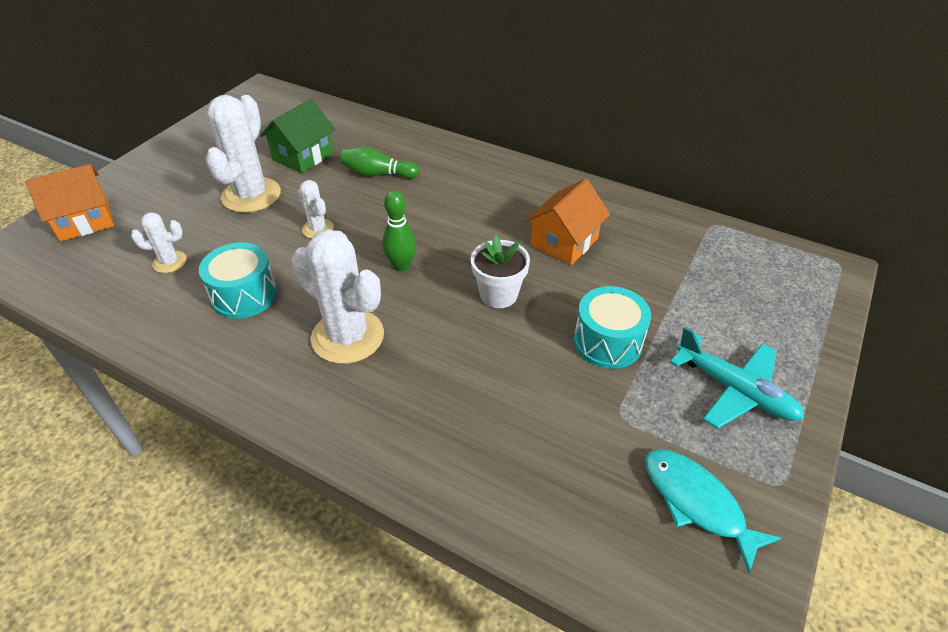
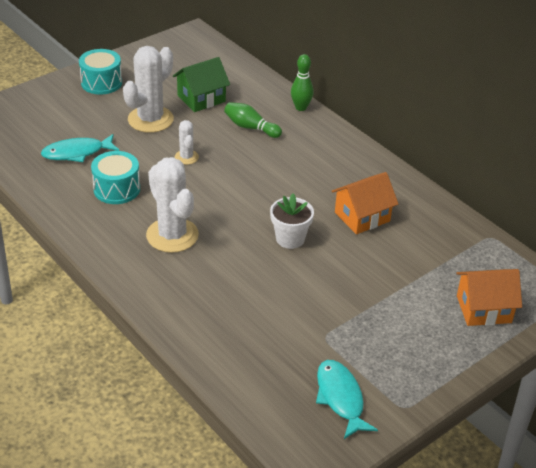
camera: 20 degrees right, 5 degrees down
orange house [25,164,114,242] -> orange house moved to [456,269,522,326]
white cactus [131,212,187,273] -> turquoise fish [41,134,119,162]
green bowling pin [382,190,416,271] -> green bowling pin moved to [291,54,314,111]
turquoise drum [574,286,651,369] -> turquoise drum moved to [79,49,122,95]
turquoise plane [670,327,804,429] -> none

